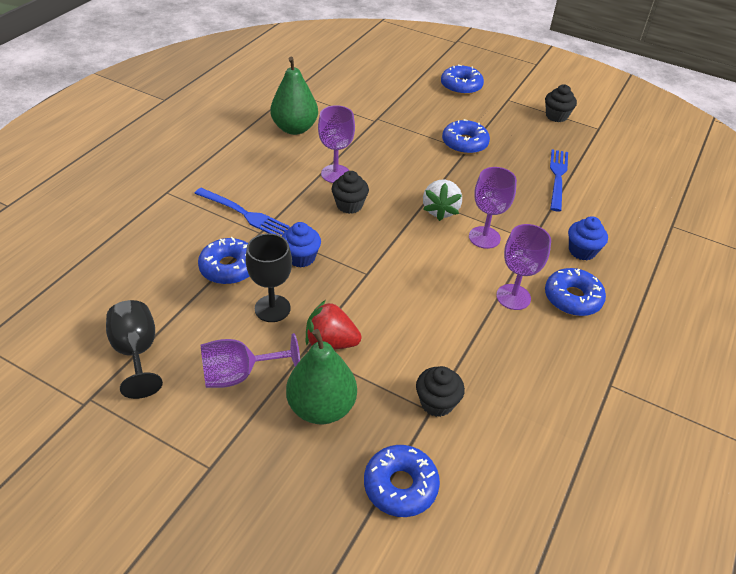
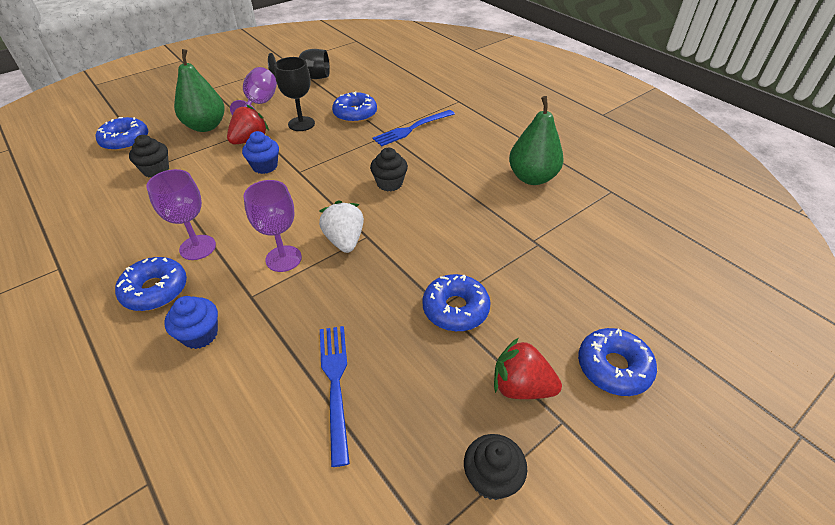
camera: 115 degrees right, 0 degrees up
blue cupcake [282,222,321,268] -> blue cupcake moved to [242,131,279,174]
purple goblet [318,105,355,183] -> none
white strawberry [423,180,462,221] -> white strawberry turned 45 degrees clockwise [319,200,364,253]
blue fork [550,149,568,212] -> blue fork turned 135 degrees counterclockwise [320,326,350,467]
none -> red strawberry [494,338,562,399]

